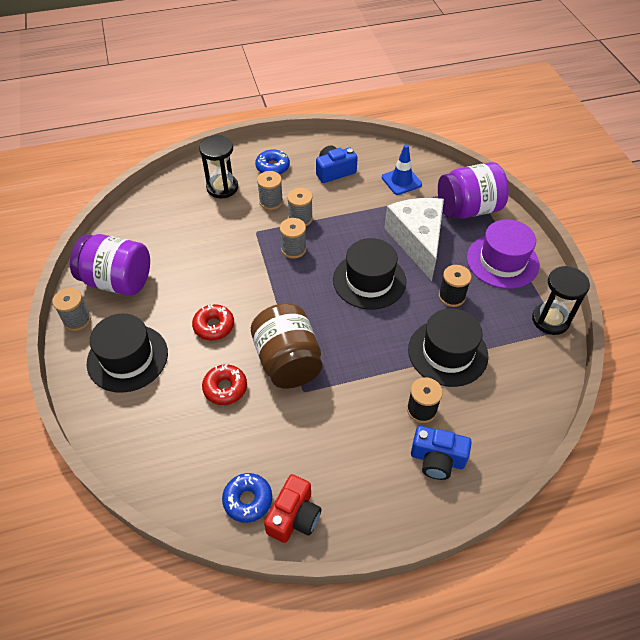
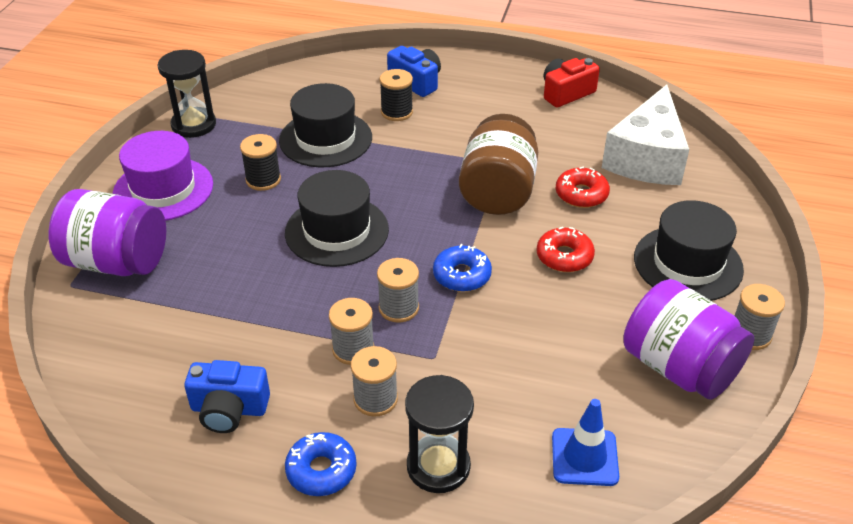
camera: 150 degrees left, 10 degrees down
blue donut [222,473,272,523] -> blue donut moved to [433,244,492,292]
blue traffic cone [382,144,422,195] -> blue traffic cone moved to [552,399,619,486]
white cheese [384,198,444,281] -> white cheese moved to [602,84,689,185]

